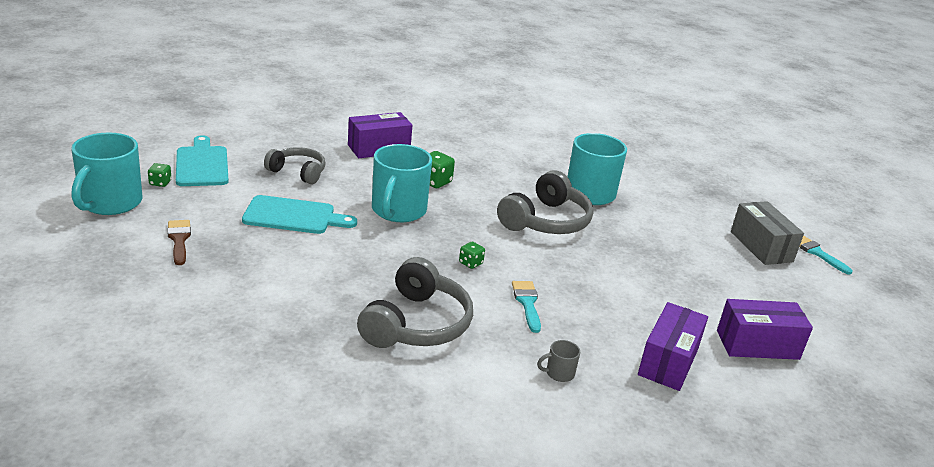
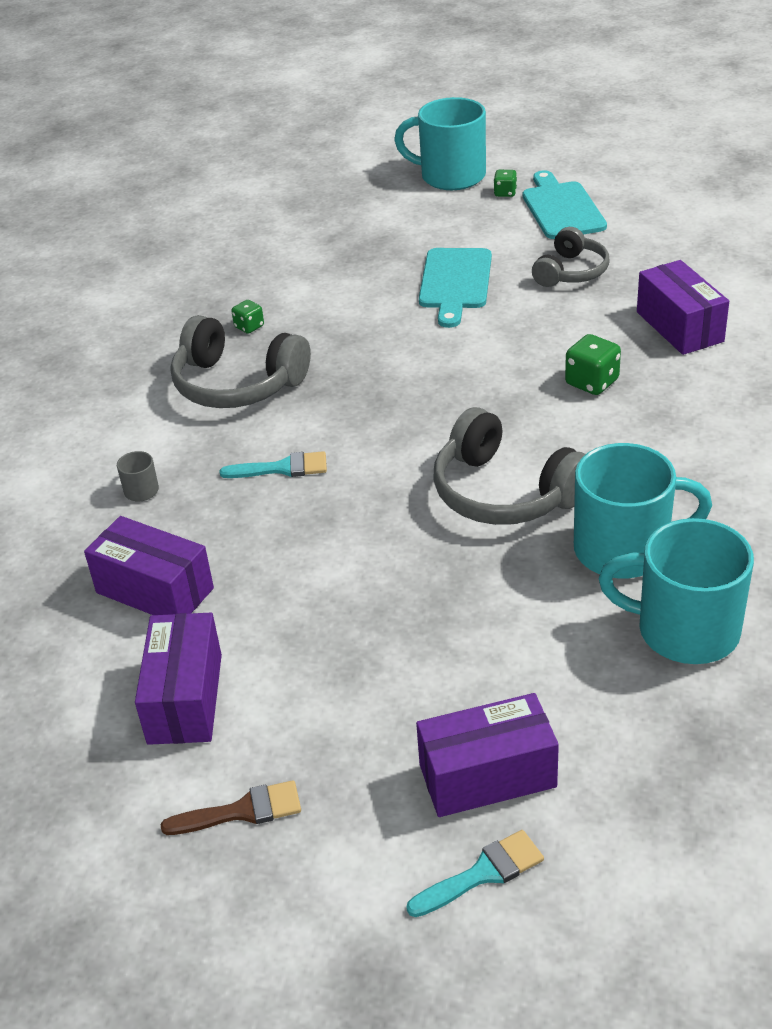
camera: 100 degrees right, 10 degrees up
brown brush [168,220,191,265] -> brown brush moved to [160,780,301,835]
turquoise cutting board [176,135,229,186] -> turquoise cutting board turned 90 degrees counterclockwise [523,170,607,239]
turquoise mug [372,144,432,222] -> turquoise mug moved to [599,518,754,664]
green dice [459,242,485,269] -> green dice moved to [232,300,264,334]
grey box [731,201,804,265] -> purple box [416,693,559,817]

